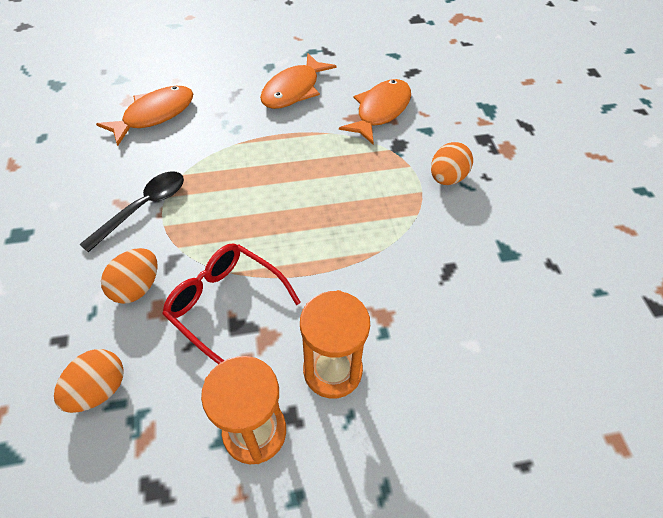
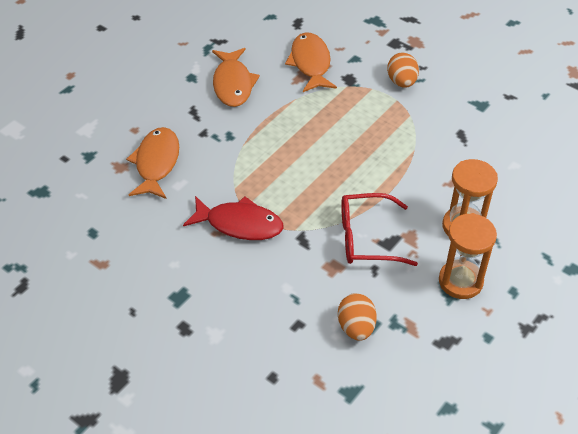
camera: 40 degrees left, 5 degrees down
black spoon [79,171,184,253] -> red fish [183,196,283,240]
orange egg [101,248,158,304] -> none

